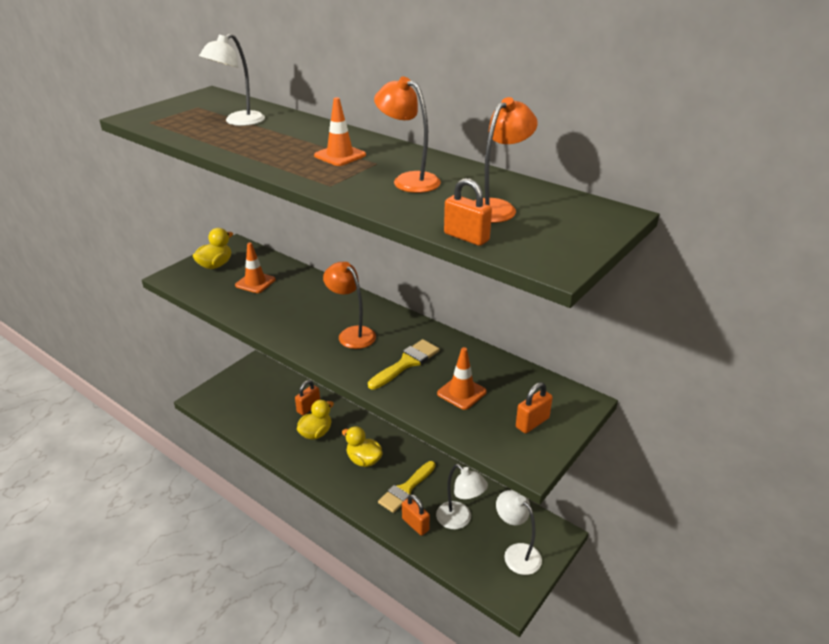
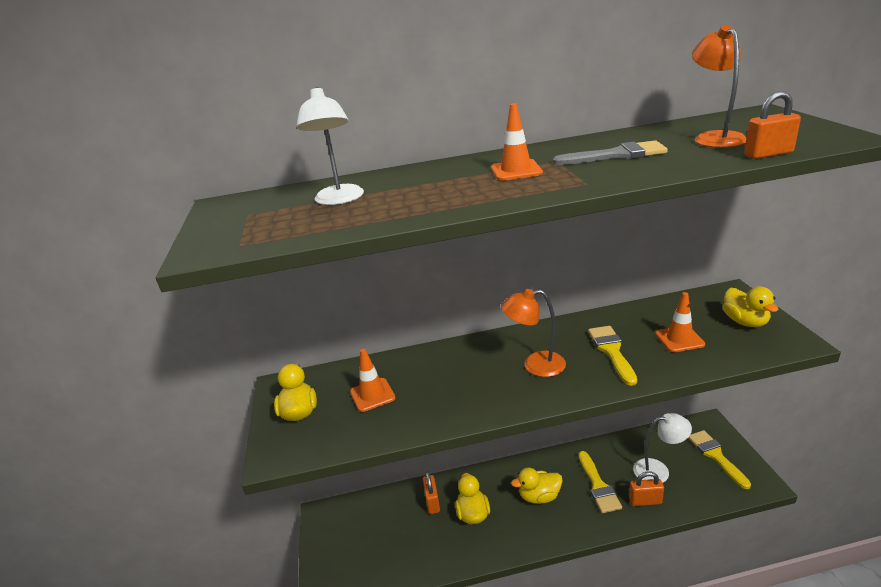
camera: 45 degrees left, 5 degrees down
orange lamp [374,77,441,193] -> grey brush [553,140,668,165]
white lamp [496,490,542,575] -> yellow brush [688,430,751,489]
orange padlock [516,382,553,433] -> yellow duck [723,287,779,327]

